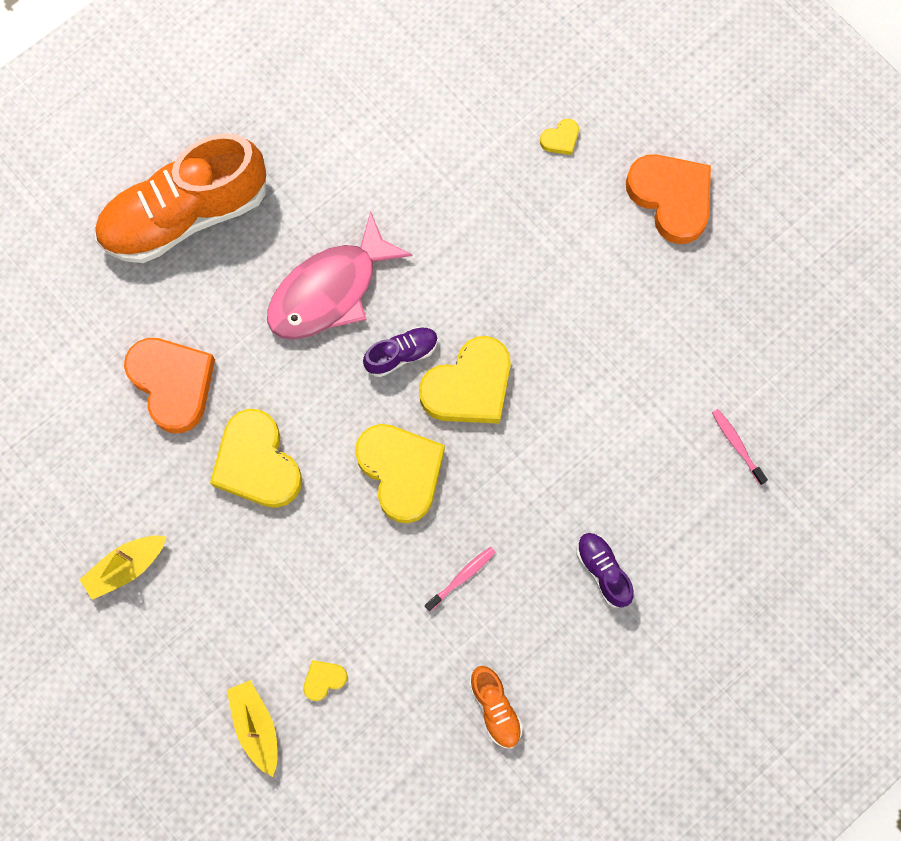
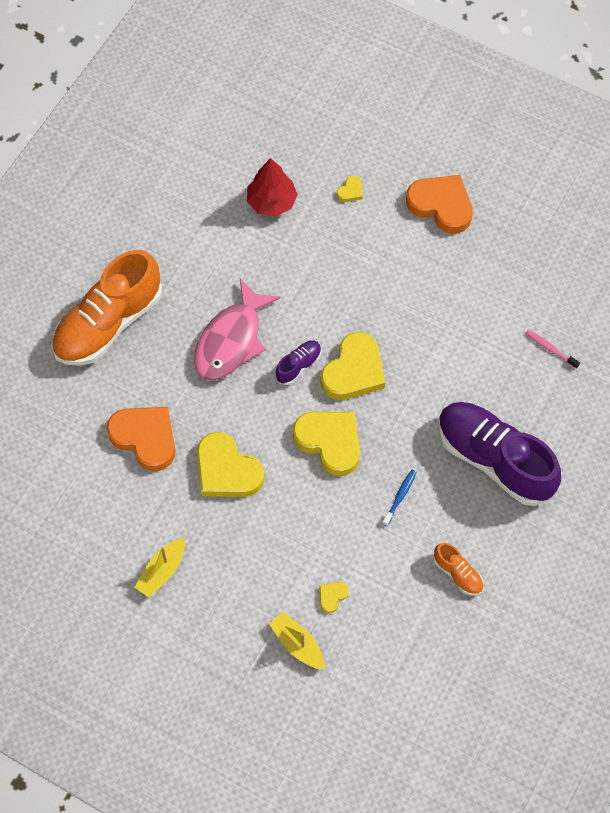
camera: 20 degrees left, 10 degrees down
pink toothbrush [425,547,496,611] -> blue toothbrush [382,470,417,526]
purple shoe [577,532,634,608] -> purple shoe [439,402,561,506], size x2.32
none -> red tree [247,158,298,217]

